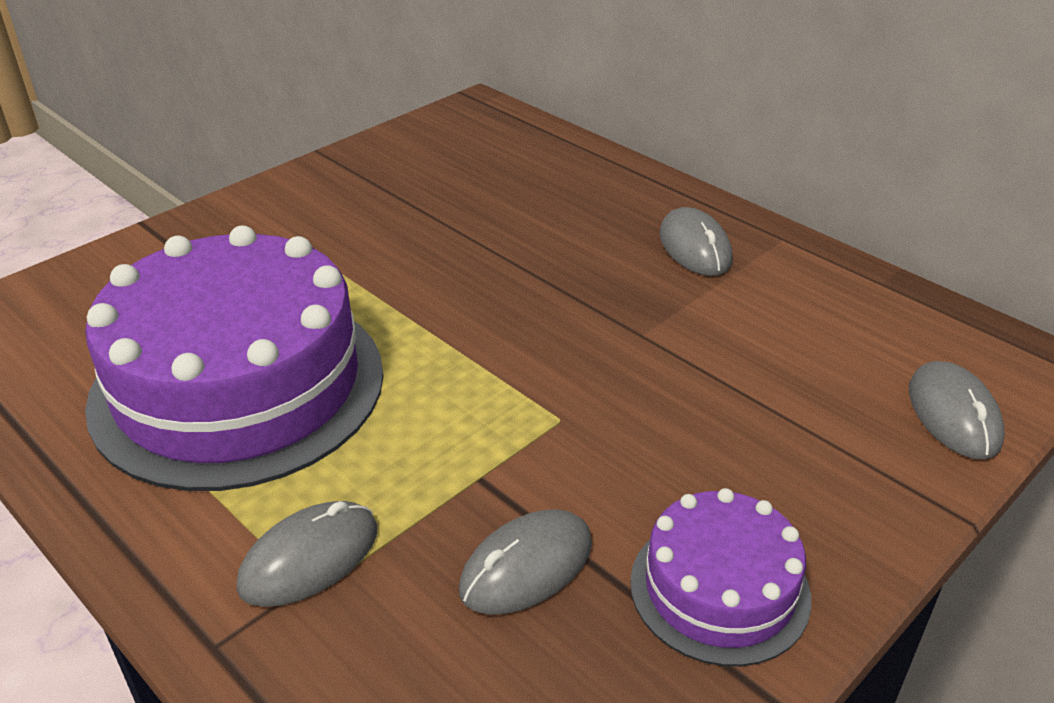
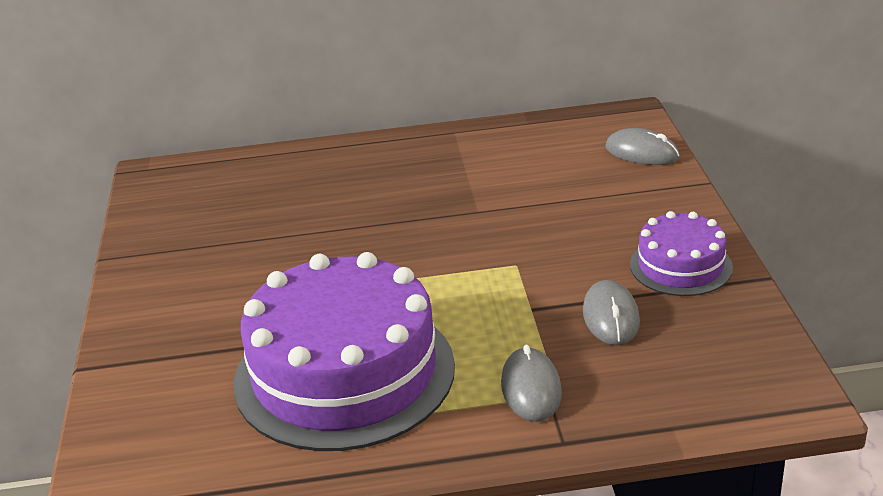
camera: 50 degrees left, 5 degrees down
grey mouse [660,207,733,276] -> none

